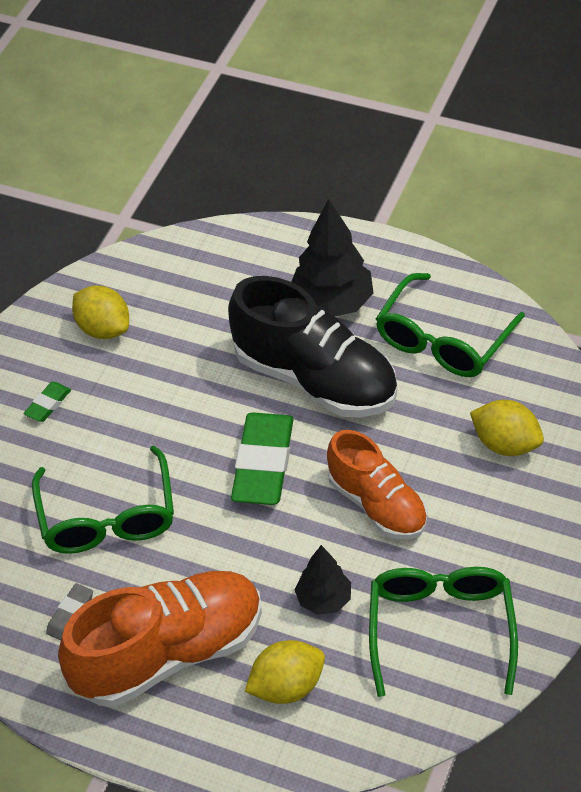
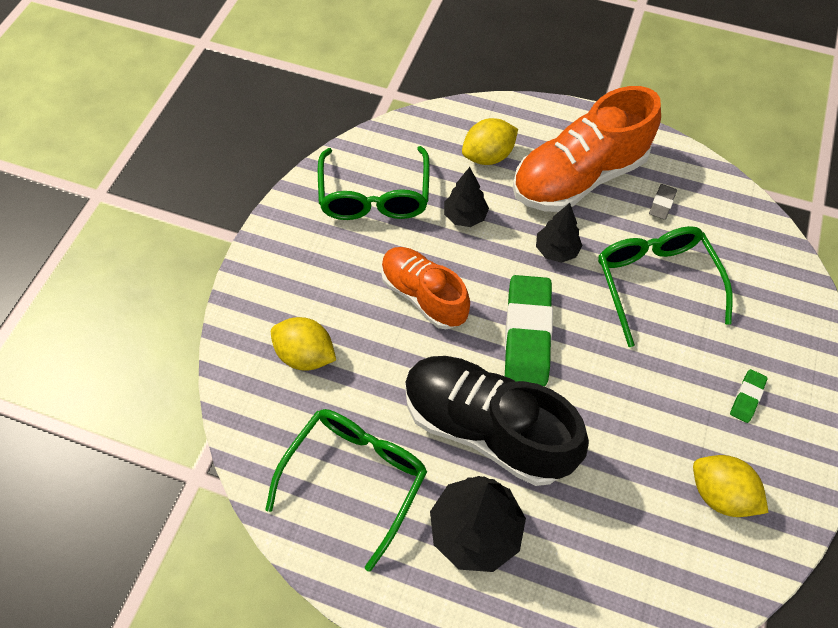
camera: 175 degrees right, 10 degrees up
none -> black tree [536,203,583,263]

